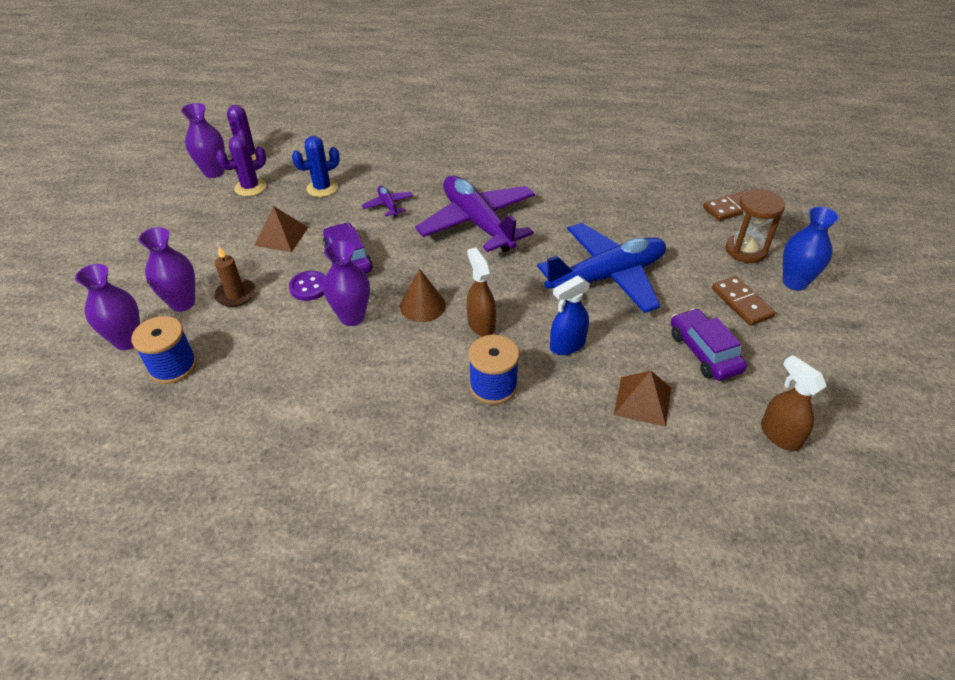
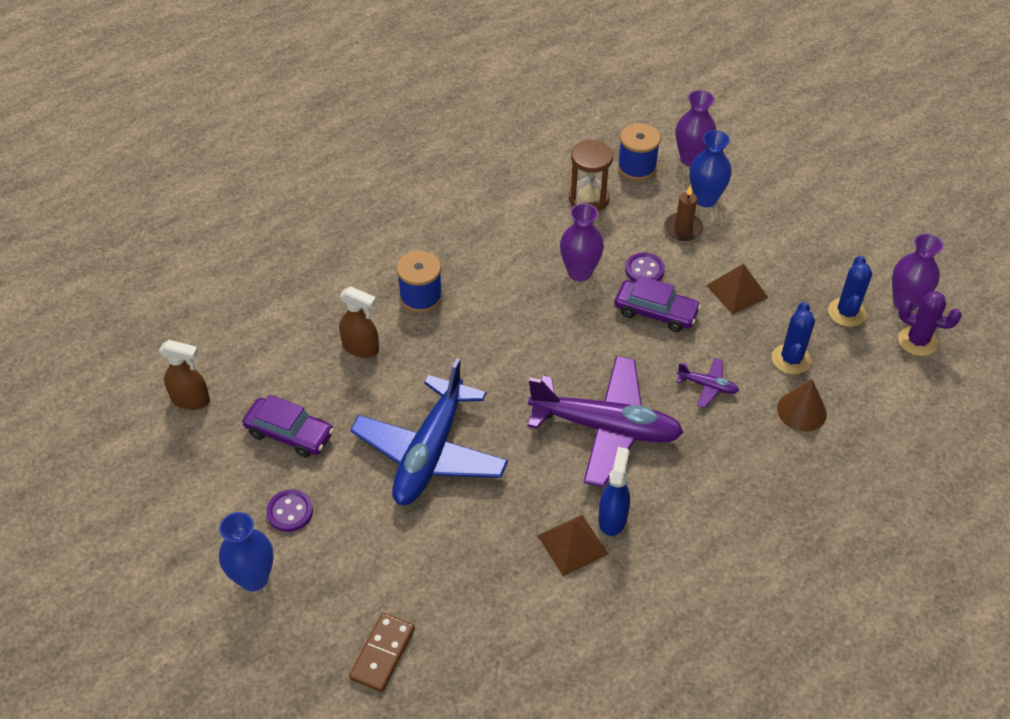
camera: 135 degrees right, 5 degrees up
purple vase [139,227,195,312] -> blue vase [690,130,732,207]
purple cactus [216,135,266,196] -> blue cactus [828,256,872,327]
brown cone [400,269,446,322] -> brown cone moved to [777,379,827,432]
brown spray bottle [467,247,496,337] -> brown spray bottle moved to [339,286,379,358]
blue spray bottle [550,276,590,355] -> blue spray bottle moved to [598,447,630,536]
brown pyramid [614,371,671,427] -> brown pyramid moved to [537,515,608,576]
brown domino [712,276,776,326] -> purple button [266,490,313,532]
brown hourglass [726,189,785,263] -> brown hourglass moved to [569,140,613,211]

